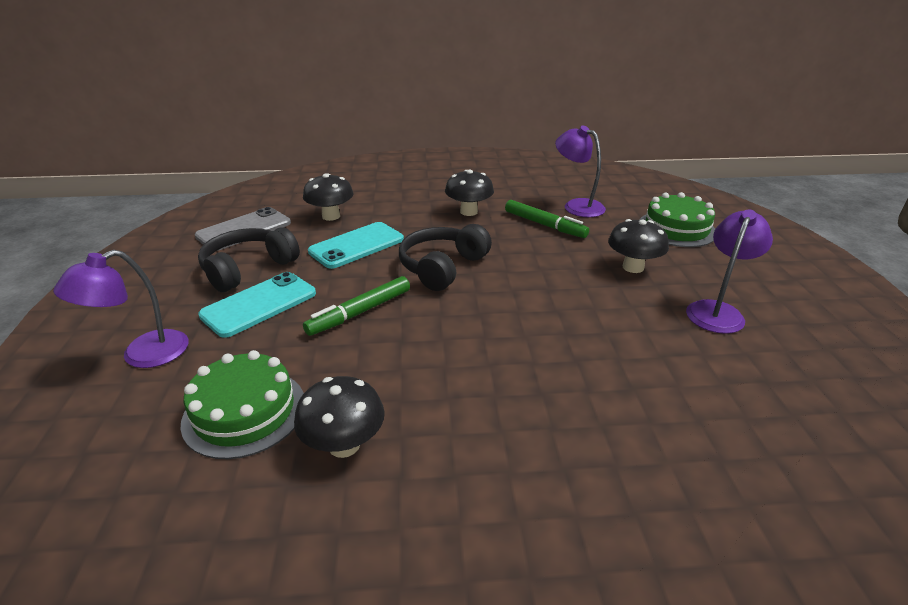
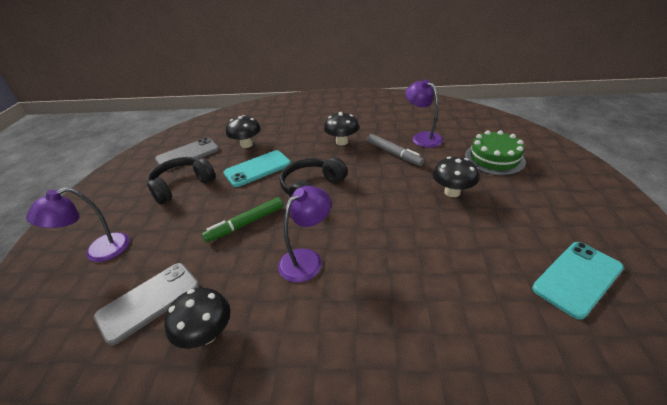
camera: 10 degrees right, 5 degrees up
green cake [180,350,304,459] -> grey phone [94,263,200,346]
turquoise phone [198,272,316,338] -> turquoise phone moved to [532,242,624,320]
green marker [505,200,589,238] -> grey marker [367,134,425,166]
purple lamp [686,210,773,334] -> purple lamp moved to [278,186,331,282]

